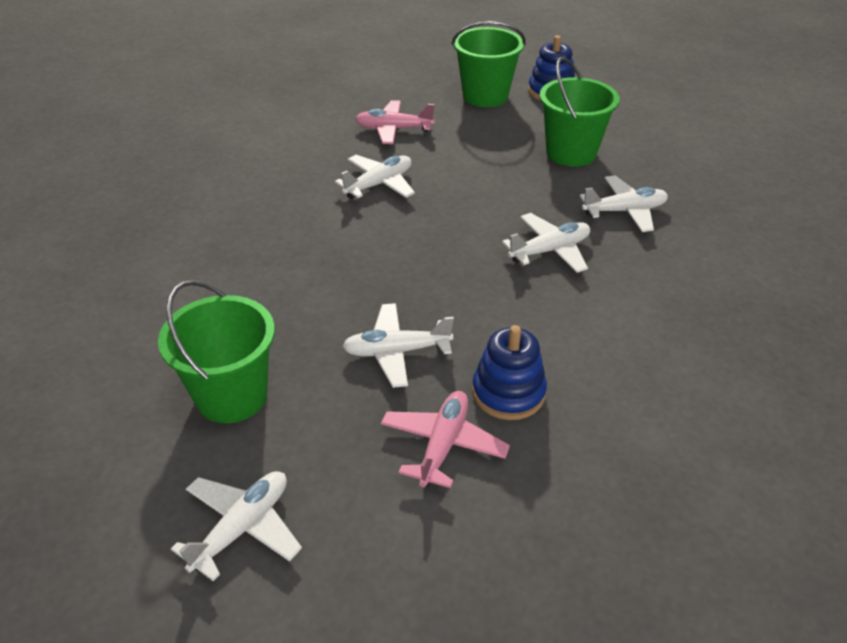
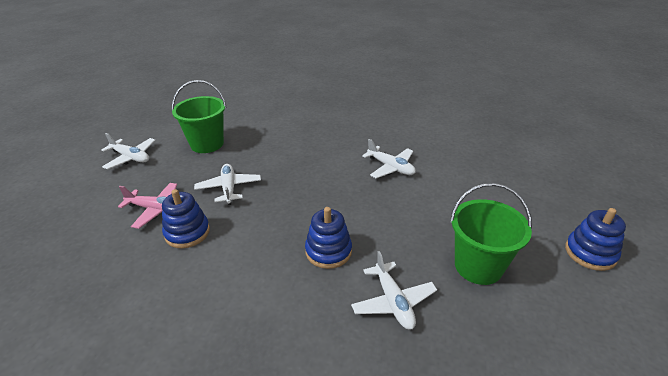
camera: 85 degrees right, 5 degrees down
pink plane [355,100,434,144] -> none
green bucket [452,21,525,107] -> none
white plane [502,213,590,273] -> blue stacking toy [305,207,352,269]

